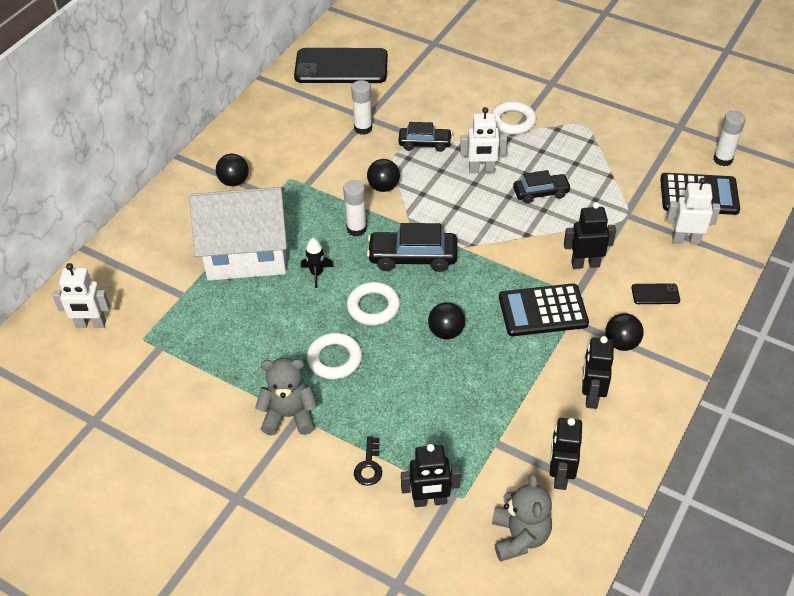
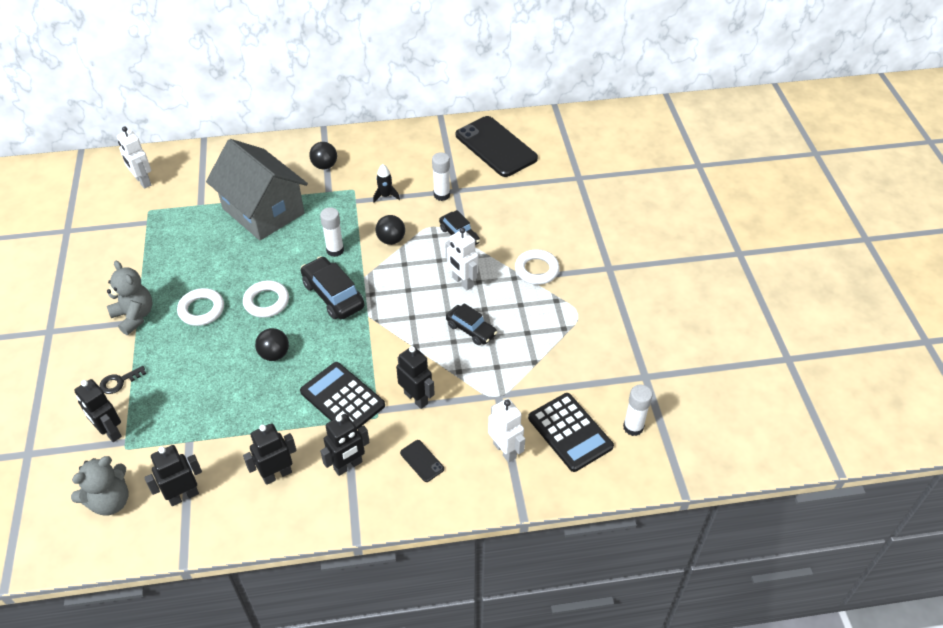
camera: 50 degrees right, 0 degrees up
white house [189,187,287,281] -> grey house [206,139,308,240]
black rocket [301,238,334,288] -> black rocket moved to [373,164,400,203]
black ball [605,313,644,351] -> black robot [320,414,370,476]

